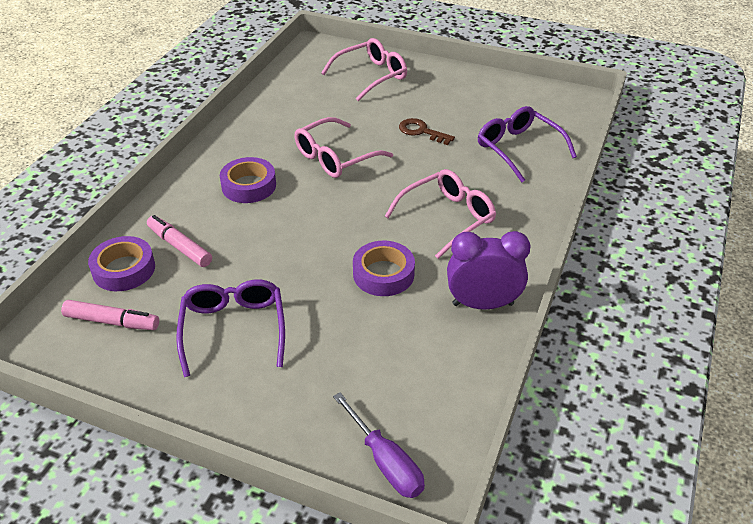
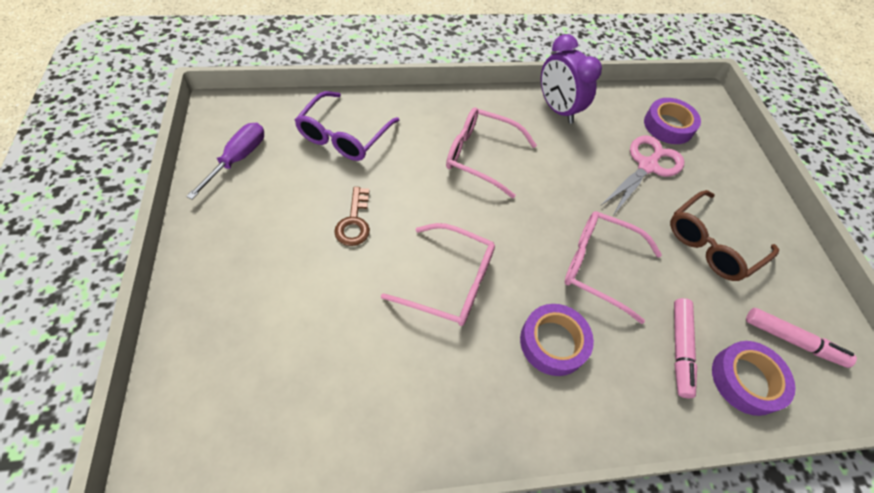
camera: 125 degrees left, 15 degrees up
pink marker [61,300,159,330] -> pink marker turned 135 degrees clockwise [746,308,857,368]
purple glasses [176,280,285,377] -> brown glasses [670,190,779,281]
pink glasses [321,38,407,101] -> pink glasses moved to [565,211,662,324]
purple screwdriver [333,392,425,498] -> purple screwdriver moved to [186,123,264,200]
purple tape [353,241,415,296] -> purple tape moved to [644,98,701,144]
none -> pink scissors [600,136,684,214]

